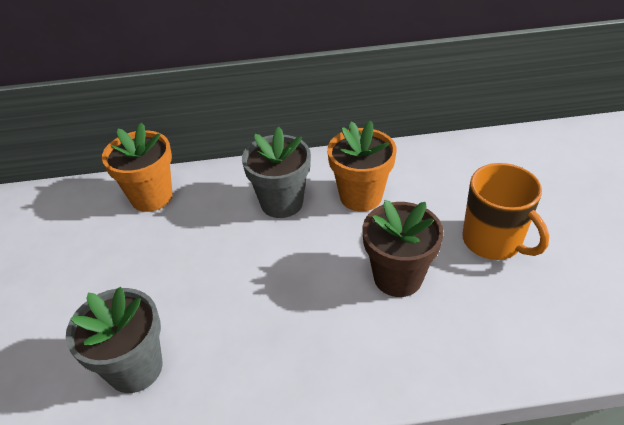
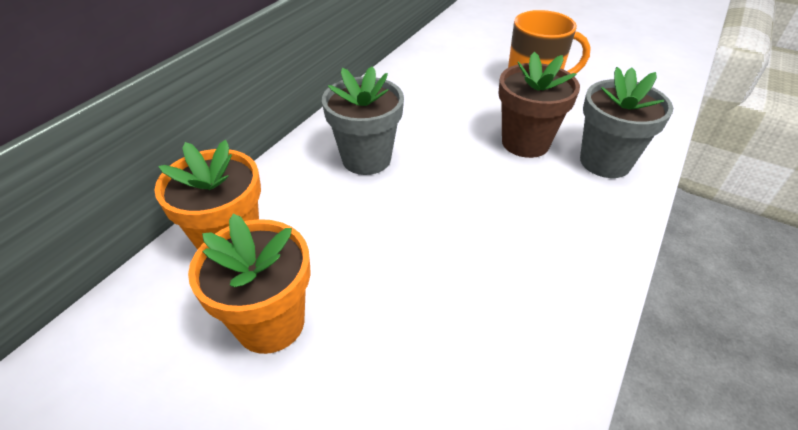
camera: 55 degrees left, 0 degrees up
grey flower pot [66,287,163,393] -> grey flower pot moved to [580,67,673,178]
orange flower pot [327,120,397,211] -> orange flower pot moved to [188,214,311,354]

